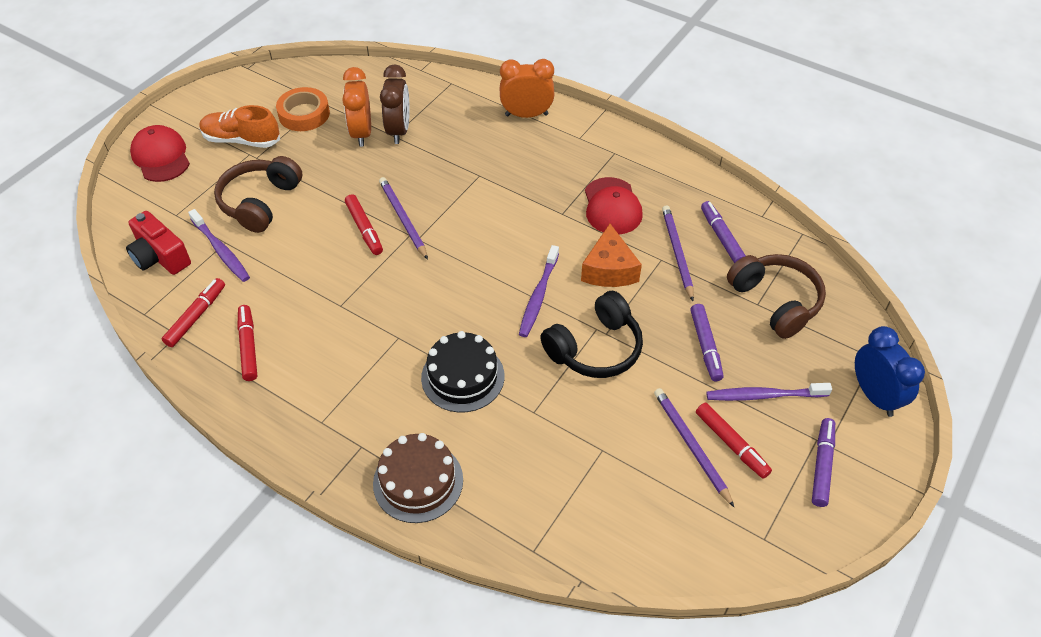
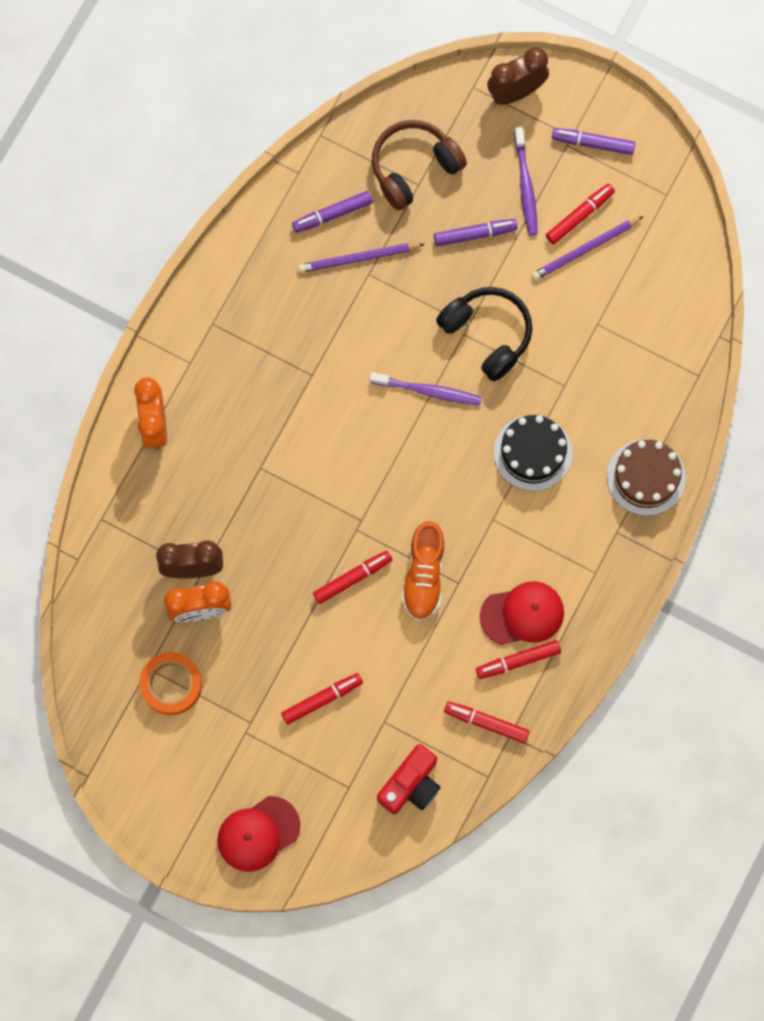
camera: 95 degrees left, 25 degrees up
purple toothbrush [188,209,250,282] -> none
orange shoe [199,105,280,148] -> orange shoe moved to [402,521,445,621]
brown headphones [214,156,302,233] -> red marker [281,673,363,725]
purple pencil [379,177,428,260] -> none
orange cheese [581,224,642,287] -> none
red cap [585,177,643,235] -> red cap moved to [480,581,564,645]
blue clock [855,326,925,417] -> brown clock [487,48,549,105]

